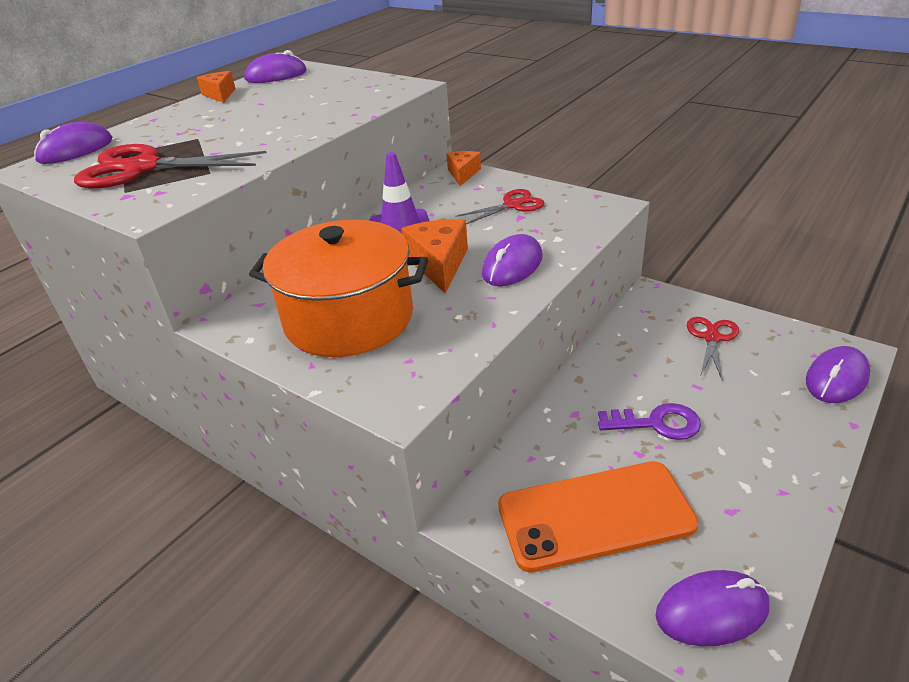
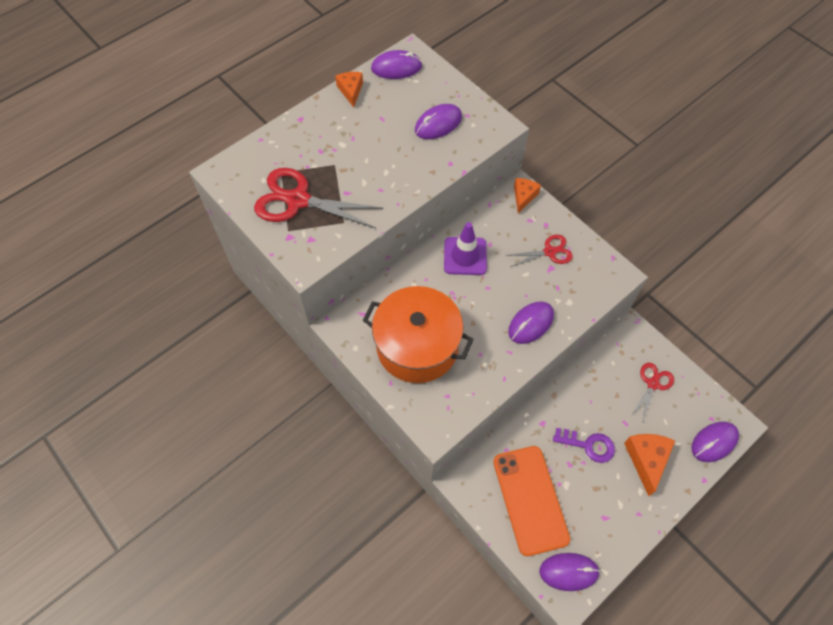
camera: 10 degrees right, 25 degrees up
purple mouse [34,122,112,164] -> purple mouse moved to [415,104,462,139]
orange cheese [401,219,468,294] -> orange cheese moved to [624,434,675,496]
orange phone [498,461,699,573] -> orange phone turned 75 degrees clockwise [493,446,570,556]

